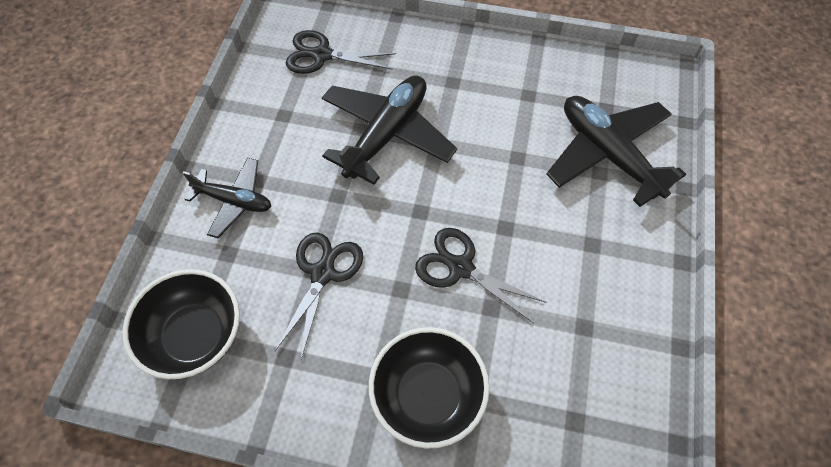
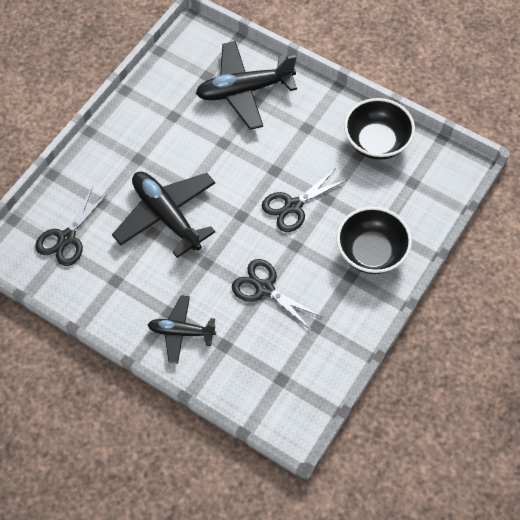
camera: 70 degrees left, 0 degrees up
black bowl [123,269,240,379] -> black bowl moved to [344,98,415,160]
black plane [183,158,271,238] -> black plane turned 120 degrees counterclockwise [148,295,216,364]

